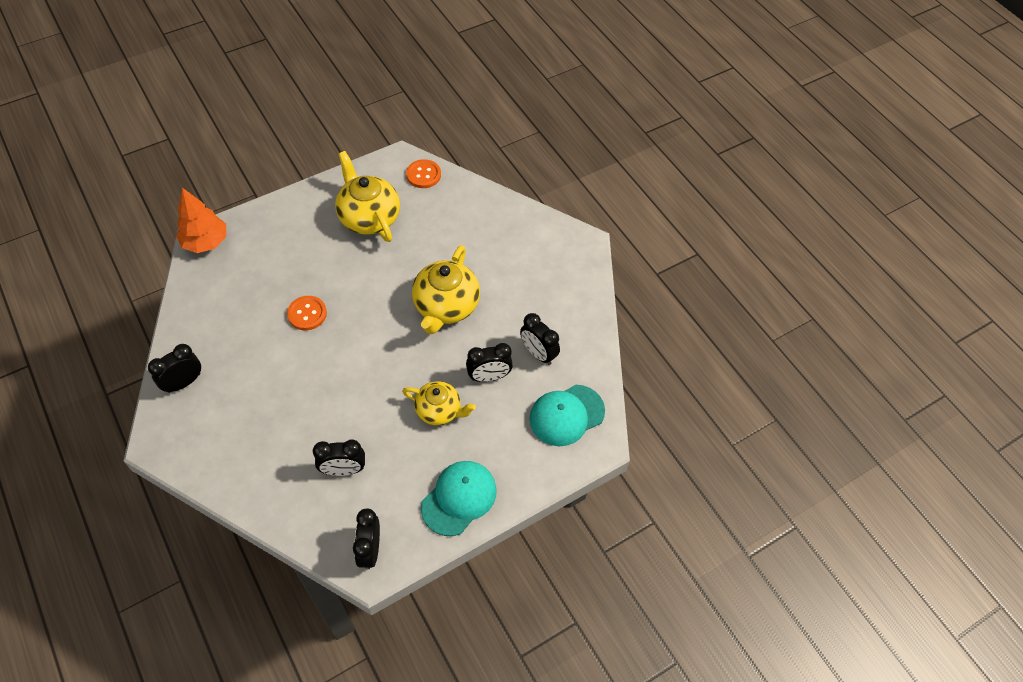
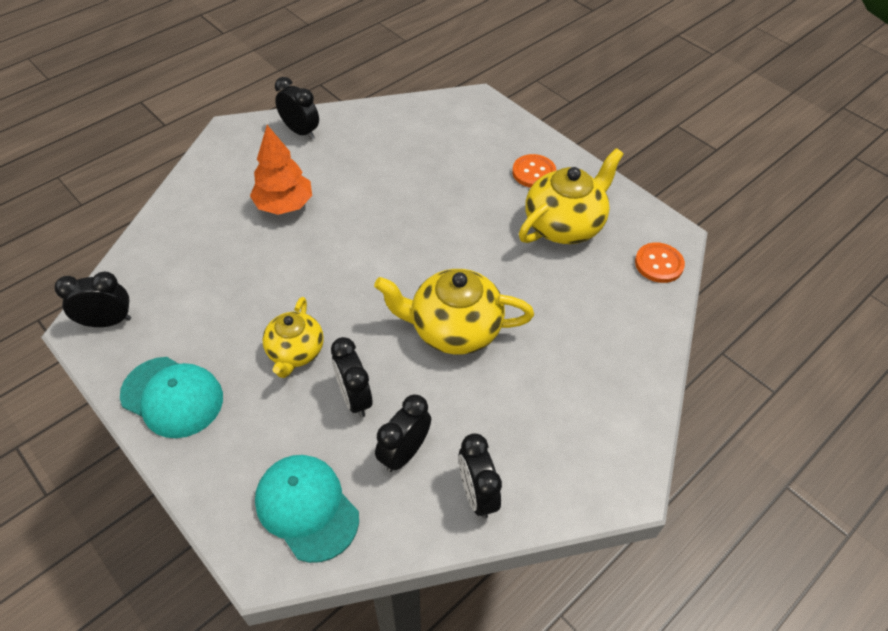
camera: 80 degrees right, 5 degrees down
orange tree [176,188,226,253] -> orange tree moved to [250,125,312,215]
orange button [287,296,327,330] -> orange button moved to [512,154,556,188]
black clock [313,439,365,476] -> black clock moved to [458,434,502,519]

